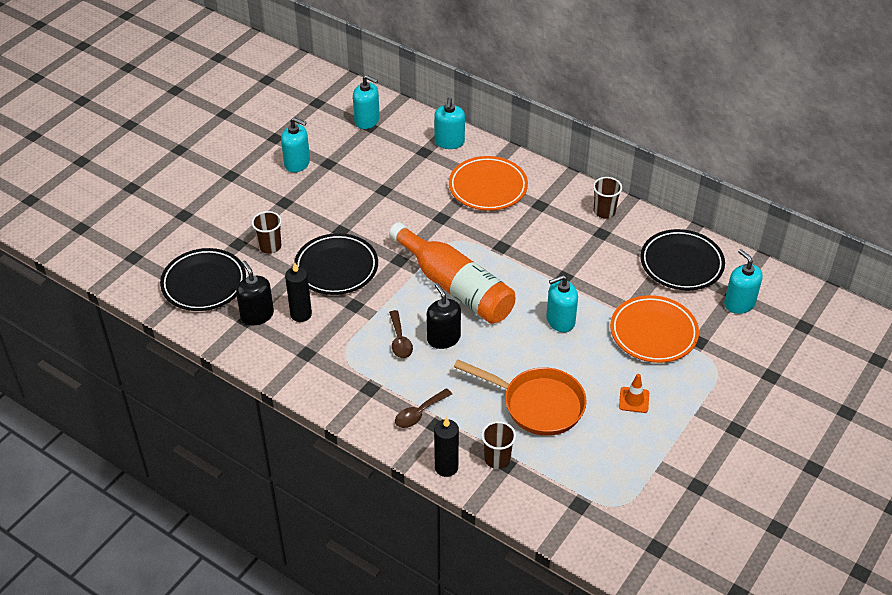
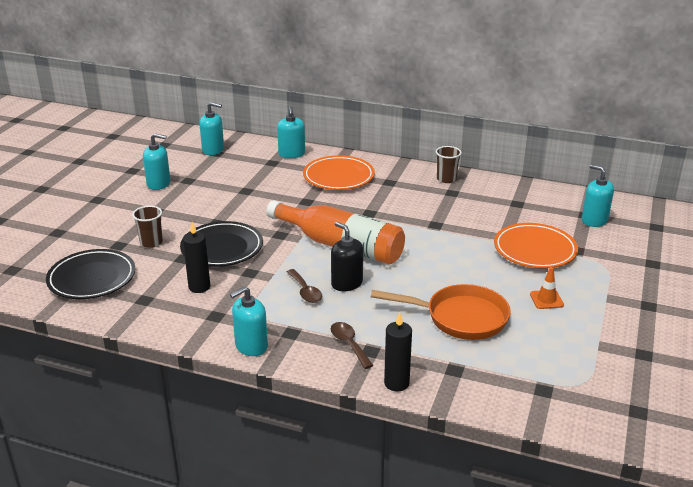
camera: 15 degrees left, 15 degrees down
black soap dispenser [236,260,274,325] -> none
brown spoon [395,388,452,428] -> brown spoon turned 120 degrees clockwise [331,322,373,369]
brown cup [481,421,516,469] -> none
turquoise soap dispenser [546,275,578,332] -> turquoise soap dispenser moved to [230,286,268,356]
black plate [640,229,725,291] -> none

